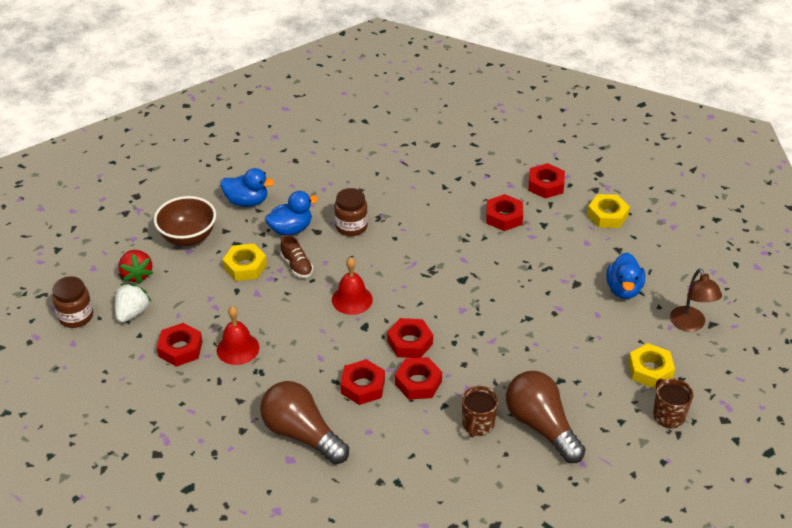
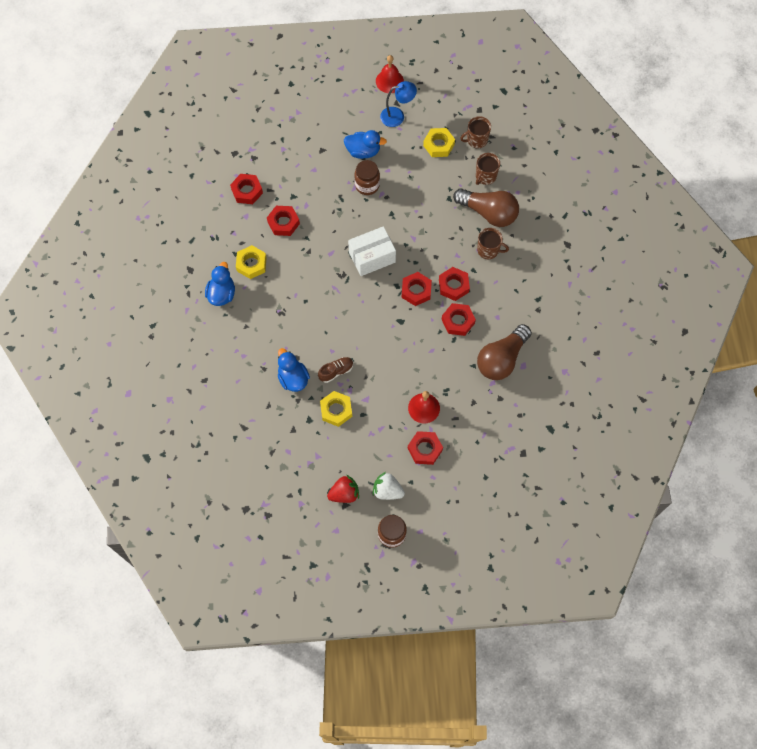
camera: 90 degrees left, 25 degrees up
brown bowl [154,196,216,246] -> none
blue duck [221,168,274,207] -> blue duck moved to [205,262,235,306]
red bell [332,257,373,315] -> red bell moved to [376,55,404,93]
brown jar [334,188,368,236] -> brown jar moved to [354,160,380,195]
brown light bulb [506,371,586,463] -> brown light bulb turned 120 degrees counterclockwise [453,188,519,227]
yellow nut [587,194,630,228] -> yellow nut moved to [236,245,267,279]
brown lamp [670,268,722,332] -> blue lamp [380,81,417,127]
none -> white box [348,226,396,276]
none -> brown mug [476,153,500,185]

